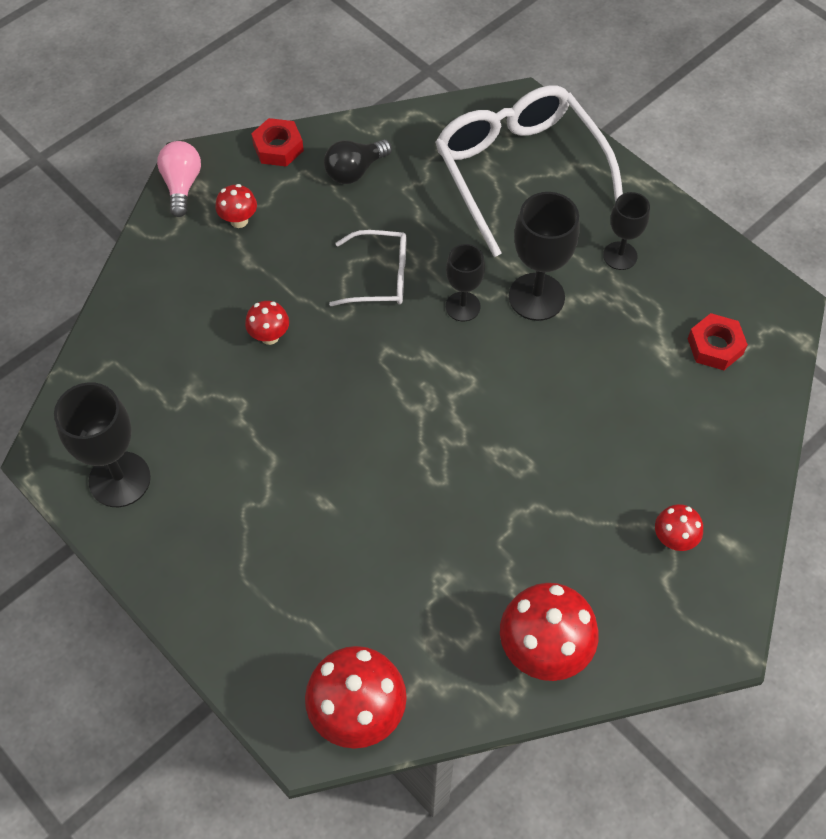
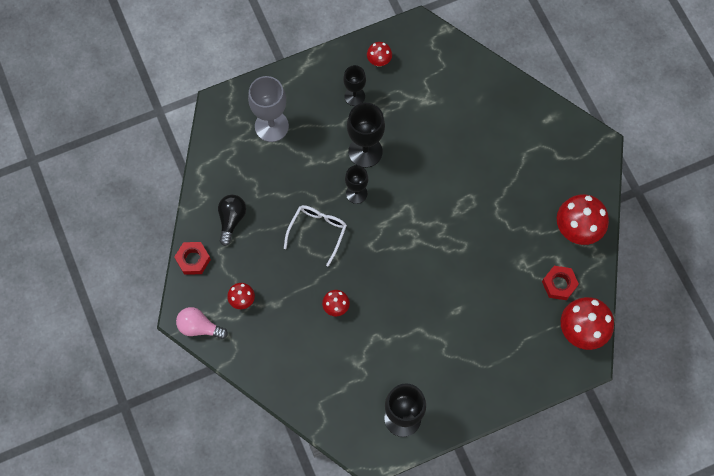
camera: 70 degrees left, 10 degrees up
black light bulb [324,139,392,184] -> black light bulb turned 150 degrees counterclockwise [218,195,246,246]
white glasses [435,85,623,257] -> grey goblet [248,76,289,142]
red mushroom [655,504,703,551] -> red mushroom moved to [367,42,392,67]
red nut [688,313,748,370] -> red nut moved to [542,266,579,300]

